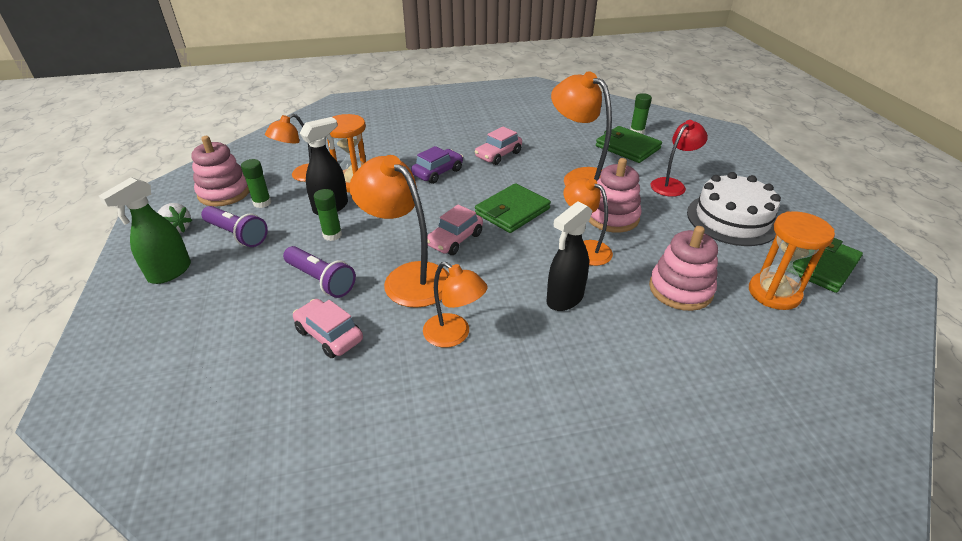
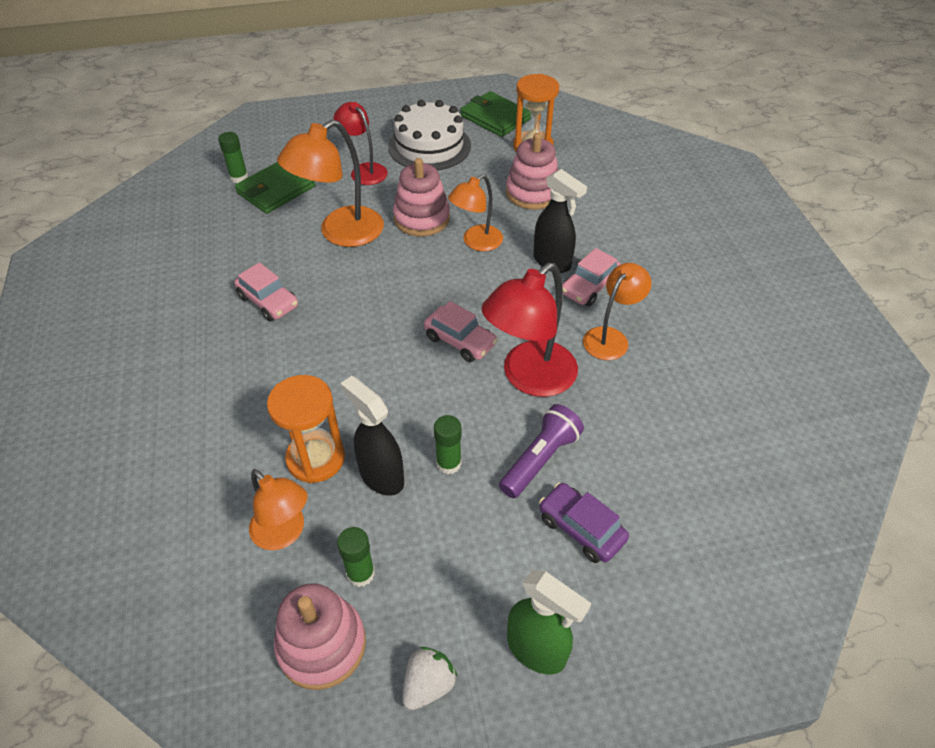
camera: 90 degrees left, 10 degrees up
purple flashlight [201,206,268,247] -> none
pink car [293,299,363,358] -> pink car moved to [562,248,621,306]
orange lamp [349,155,450,308] -> red lamp [481,263,578,397]
purple car [411,146,463,184] -> purple car moved to [539,483,629,563]
green wallet [475,183,551,233] -> none

